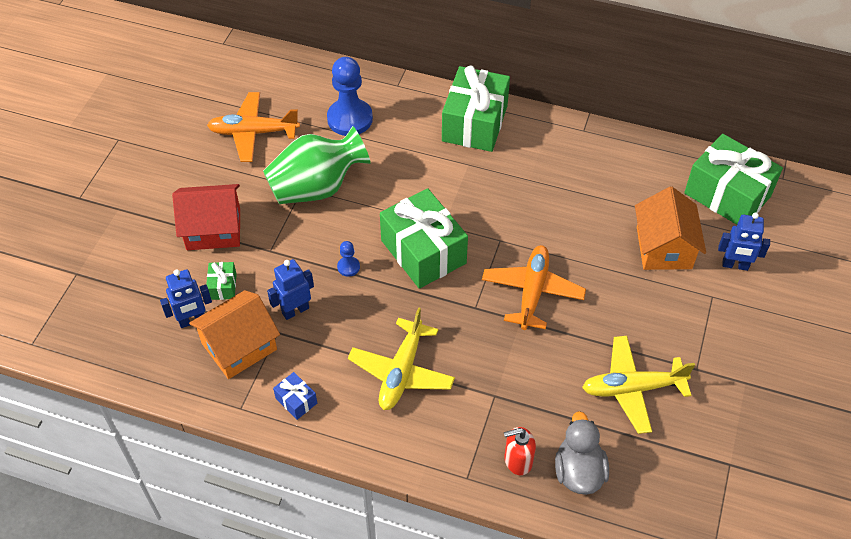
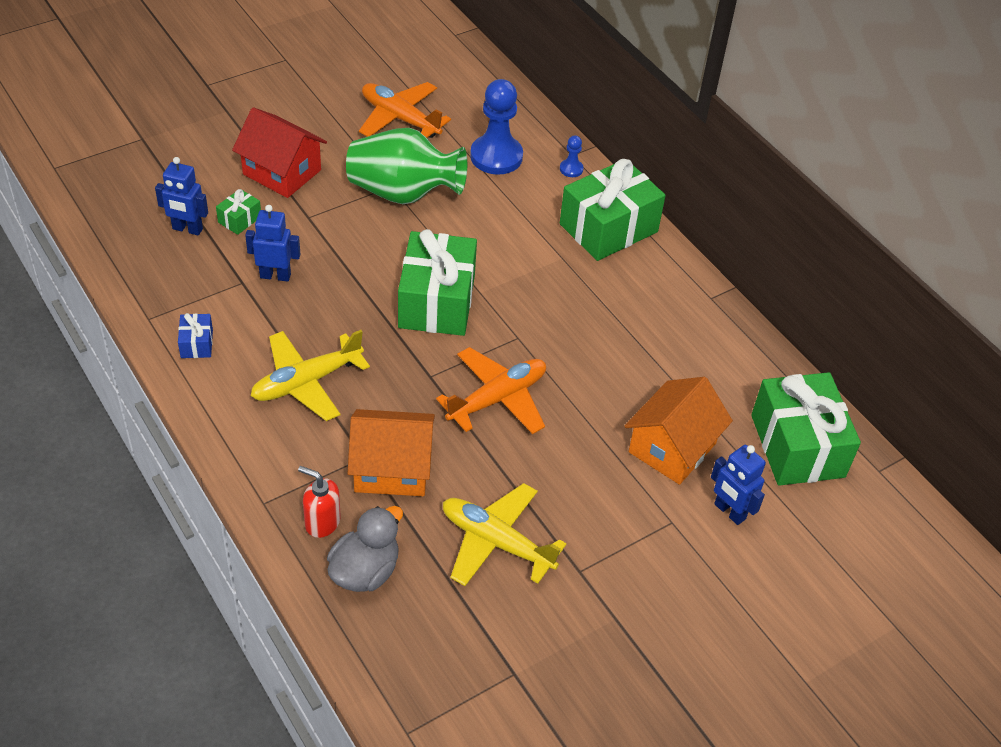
camera: 35 degrees right, 5 degrees down
orange house [189,290,280,379] -> orange house moved to [347,409,435,496]
blue pawn [337,241,360,277] -> blue pawn moved to [560,135,583,177]

